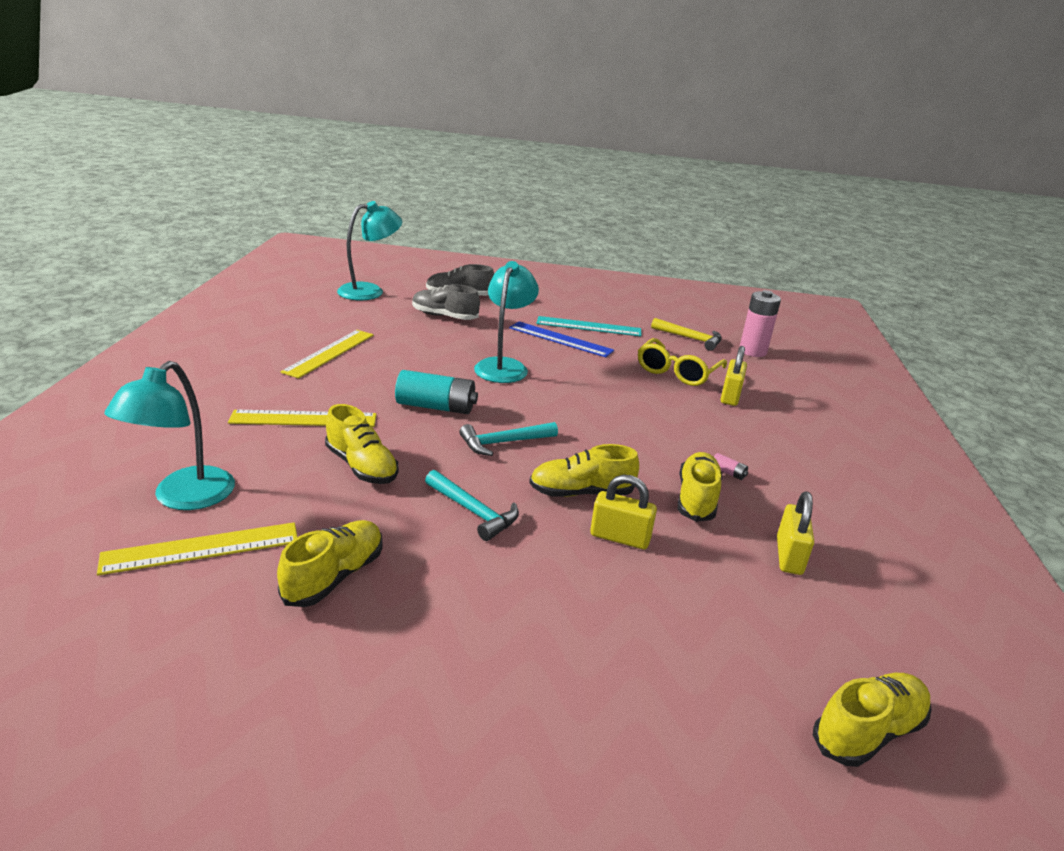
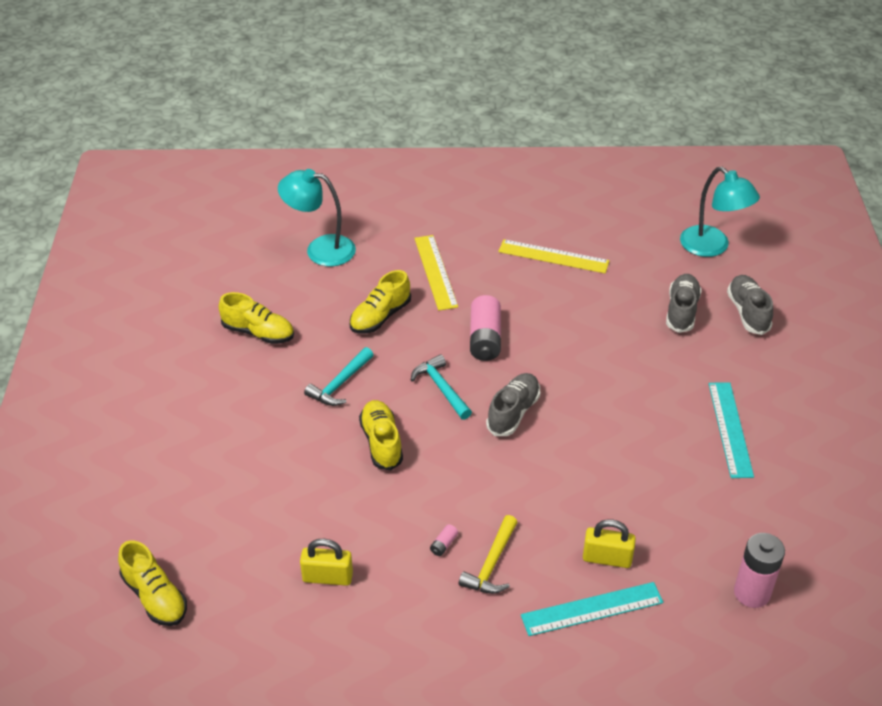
camera: 85 degrees right, 15 degrees up
yellow ruler [97,522,297,575] -> none
turquoise battery [395,370,478,414] -> pink battery [470,295,501,361]
turquoise lamp [474,261,539,383] -> none
blue ruler [509,322,614,357] -> none
yellow padlock [590,475,657,549] -> none
yellow glasses [638,338,727,386] -> none
yellow hammer [651,318,722,351] -> yellow hammer moved to [459,515,517,594]
yellow shoe [678,452,722,522] -> none
none -> grey shoe [486,373,540,436]
none -> turquoise ruler [521,582,663,636]

